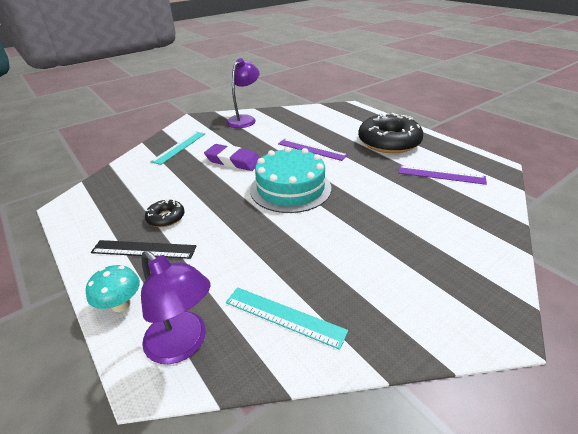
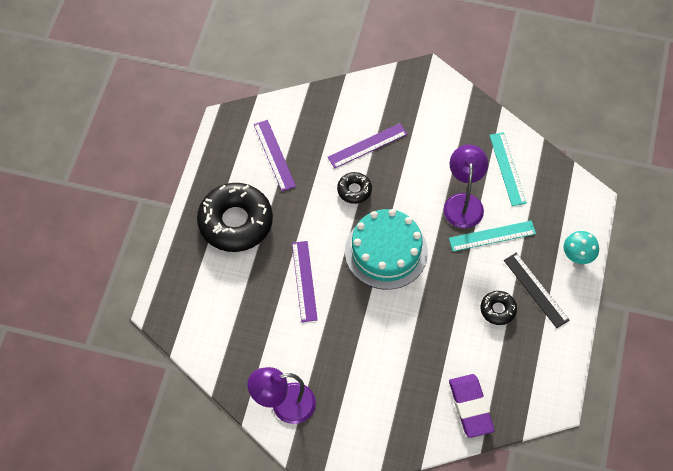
camera: 130 degrees left, 25 degrees up
purple lamp [141,251,211,364] -> purple lamp moved to [444,144,488,228]
turquoise ruler [150,132,205,165] -> turquoise ruler moved to [449,221,536,252]
purple eraser [204,144,260,171] -> purple eraser moved to [449,374,495,438]
none -> purple ruler [328,123,407,168]
none -> black donut [337,172,372,204]

